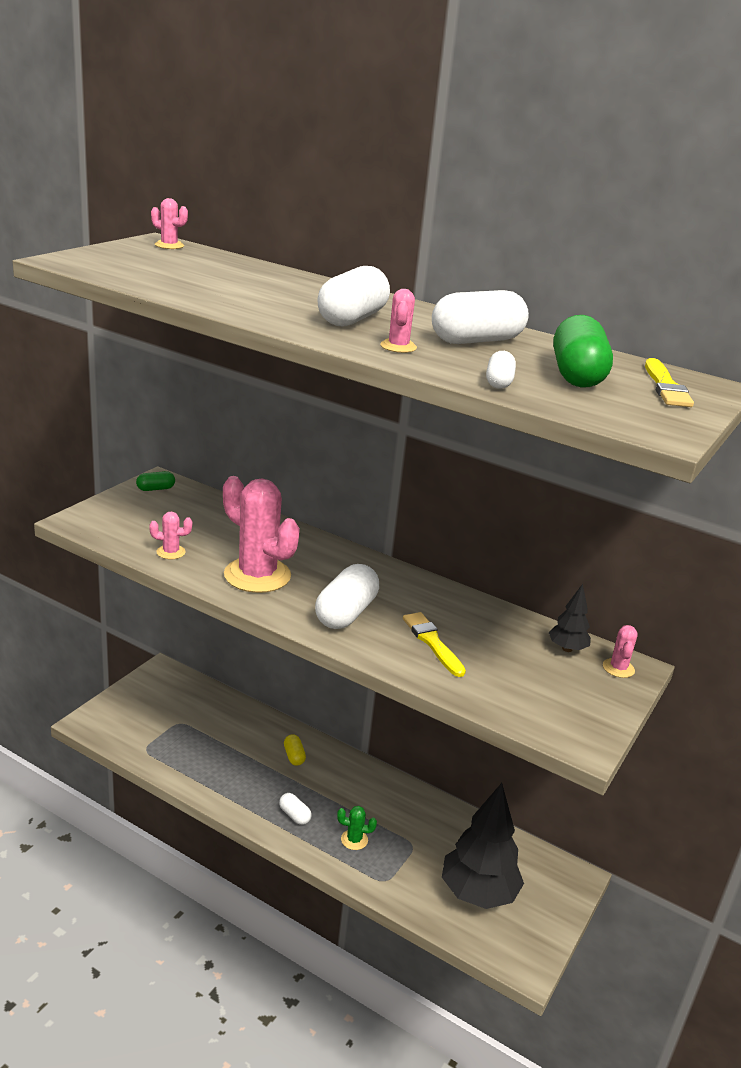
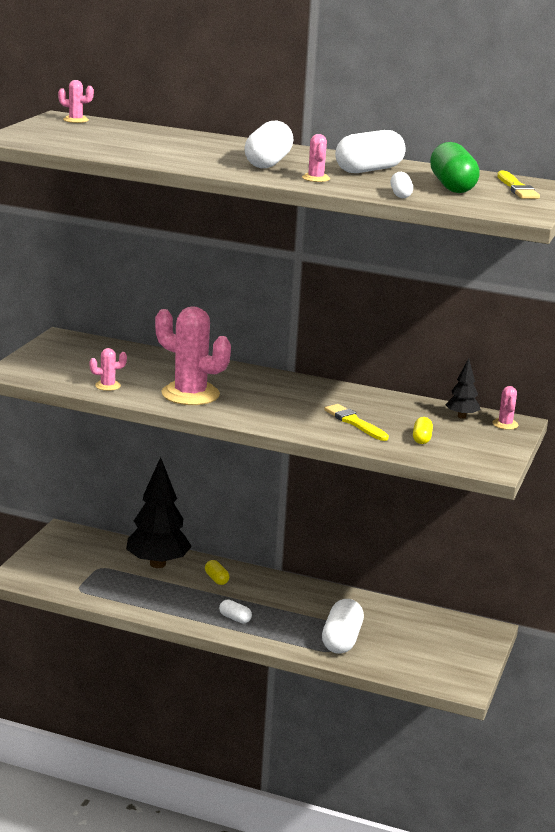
camera: 10 degrees left, 5 degrees down
green capsule [136,471,175,491] -> none
white capsule [315,564,379,629] -> white capsule moved to [322,599,364,654]
green cactus [337,806,377,850] -> none
black tree [442,783,524,909] -> black tree moved to [126,457,192,568]
none -> yellow capsule [413,417,433,444]

